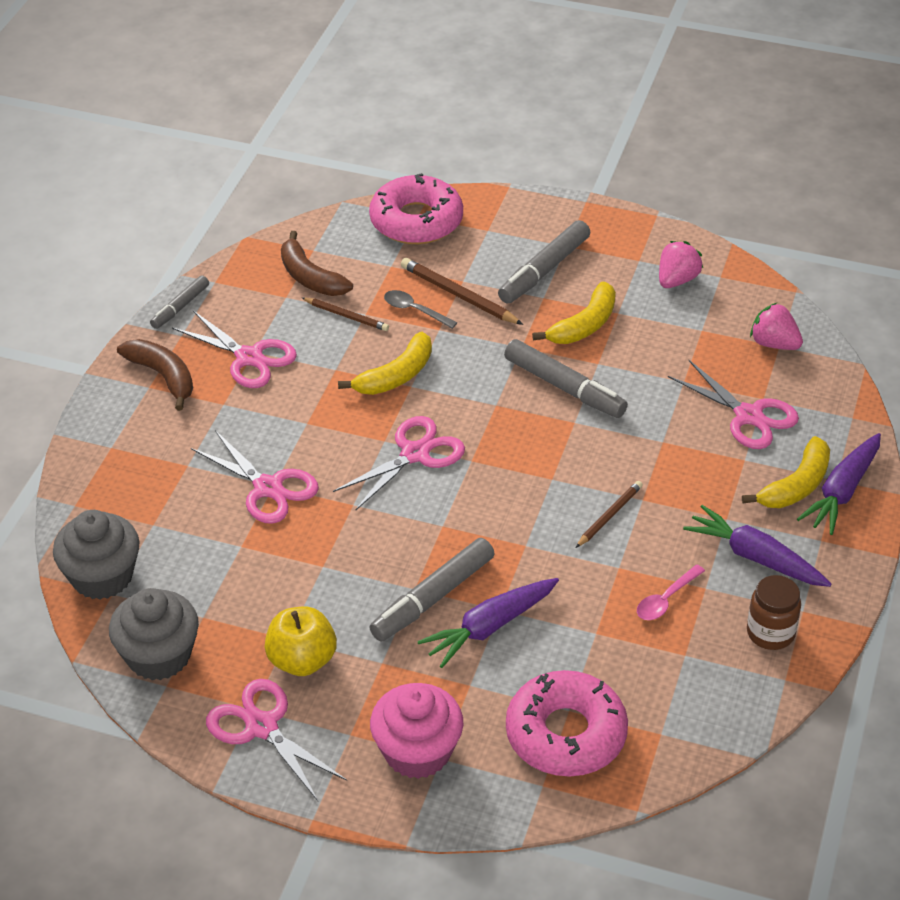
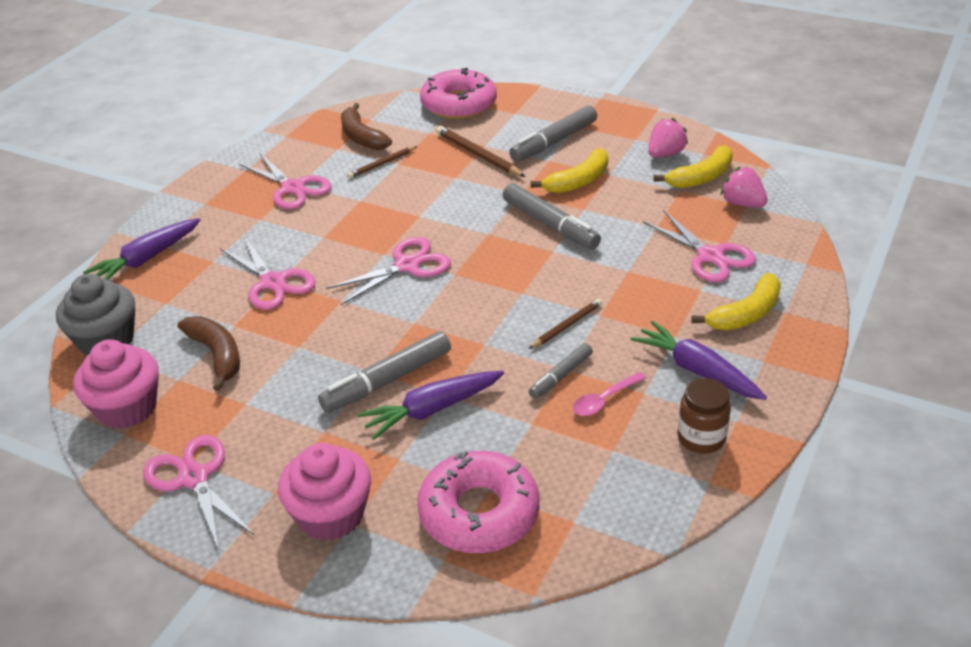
camera: 10 degrees right, 5 degrees down
grey cupcake [109,588,199,680] -> pink cupcake [73,339,159,429]
brown banana [117,339,193,411] -> brown banana moved to [177,316,240,391]
grey marker [150,275,209,329] -> grey marker moved to [529,343,593,399]
yellow apple [265,606,337,676] -> none
brown pencil [301,297,389,331] -> brown pencil turned 105 degrees clockwise [347,146,417,179]
yellow banana [338,332,432,395] -> yellow banana moved to [653,145,733,188]
grey spoon [384,290,457,329] -> none
purple carrot [797,433,881,535] -> purple carrot moved to [83,218,201,280]

